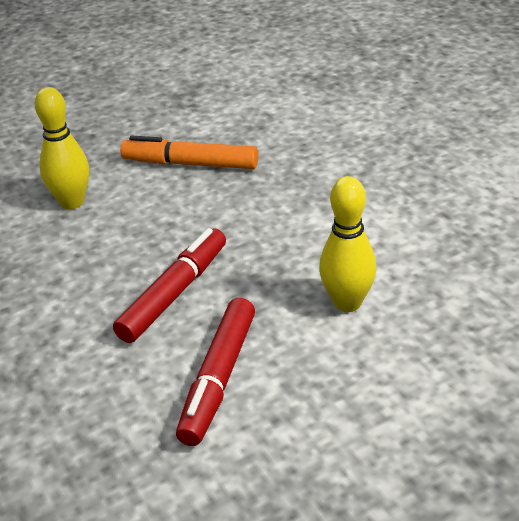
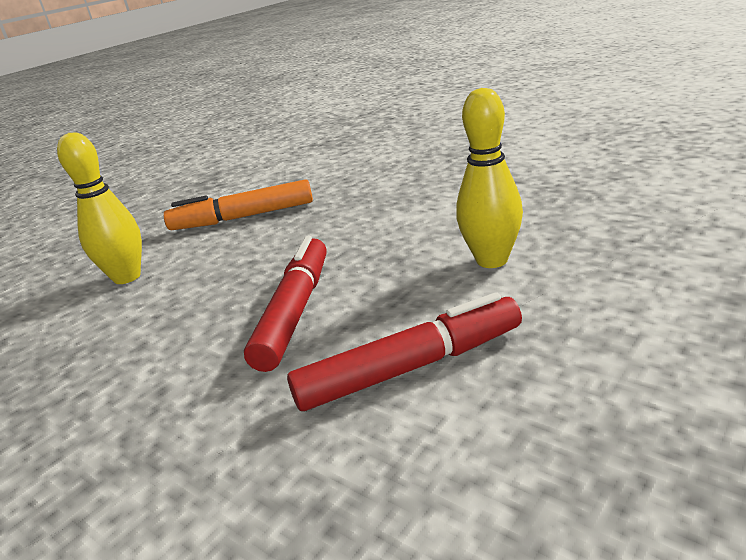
camera: 20 degrees left, 10 degrees down
red marker [176,298,255,446] -> red marker turned 105 degrees counterclockwise [287,292,522,411]

